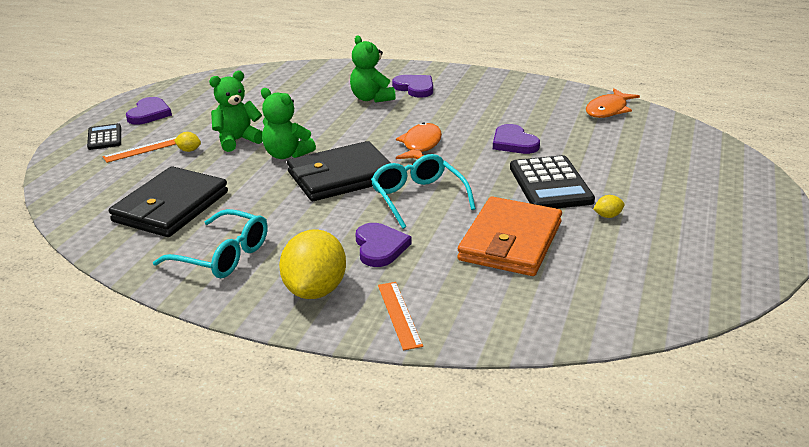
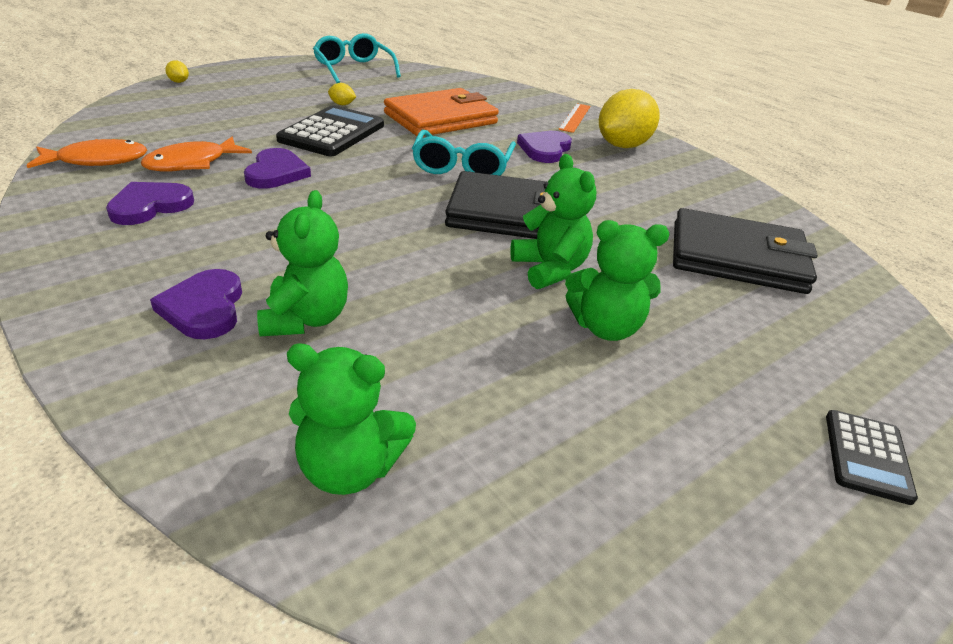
camera: 150 degrees left, 5 degrees up
orange ruler [103,137,176,163] -> none
black wallet [109,166,228,237] -> black wallet turned 45 degrees clockwise [673,208,818,294]
purple heart [126,97,172,125] -> purple heart moved to [106,182,194,225]
turquoise glasses [153,209,268,278] -> turquoise glasses moved to [313,33,401,83]
yellow lemon [174,132,201,152] -> yellow lemon moved to [165,60,189,83]
orange fish [396,122,442,159] -> orange fish moved to [141,137,252,172]
none -> green teddy bear [287,343,416,495]

